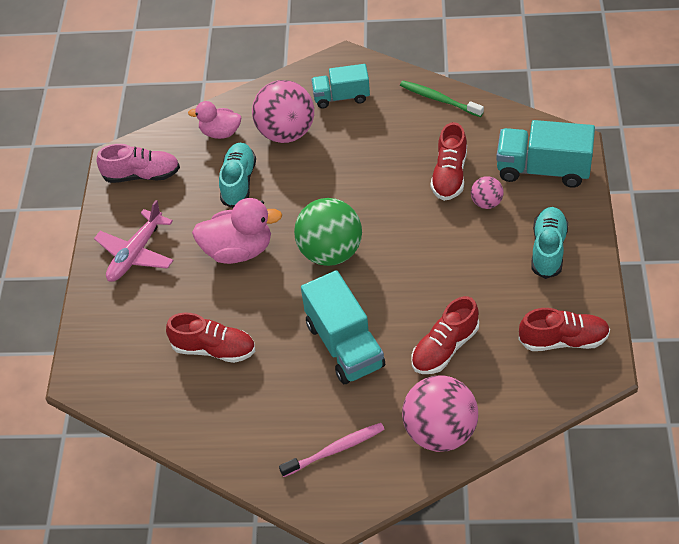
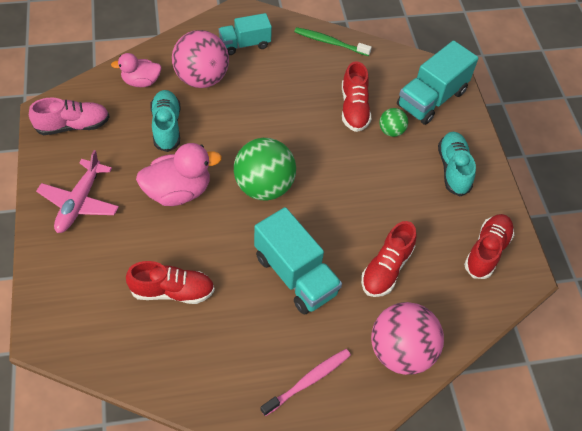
camera: 20 degrees left, 5 degrees up
pink ball [471,176,504,209] -> green ball [379,108,408,137]
turquoise truck [496,120,595,188] -> turquoise truck turned 45 degrees counterclockwise [397,40,479,125]
red shoe [518,308,610,351] -> red shoe turned 45 degrees counterclockwise [464,214,514,279]

